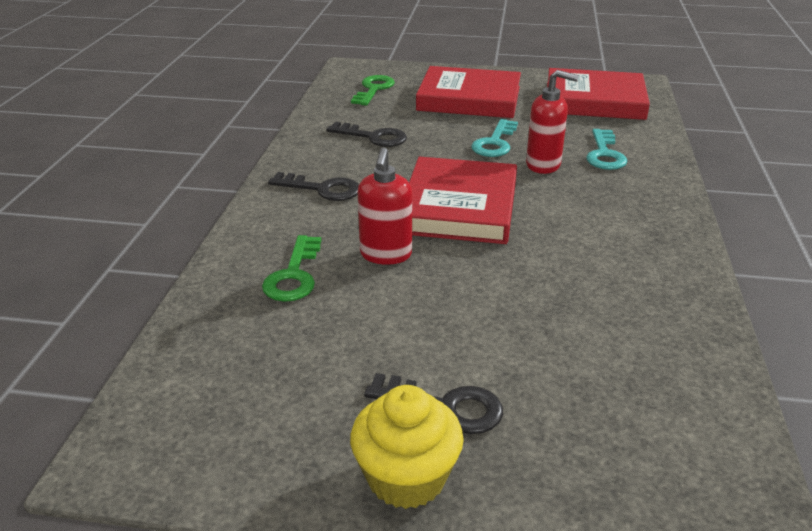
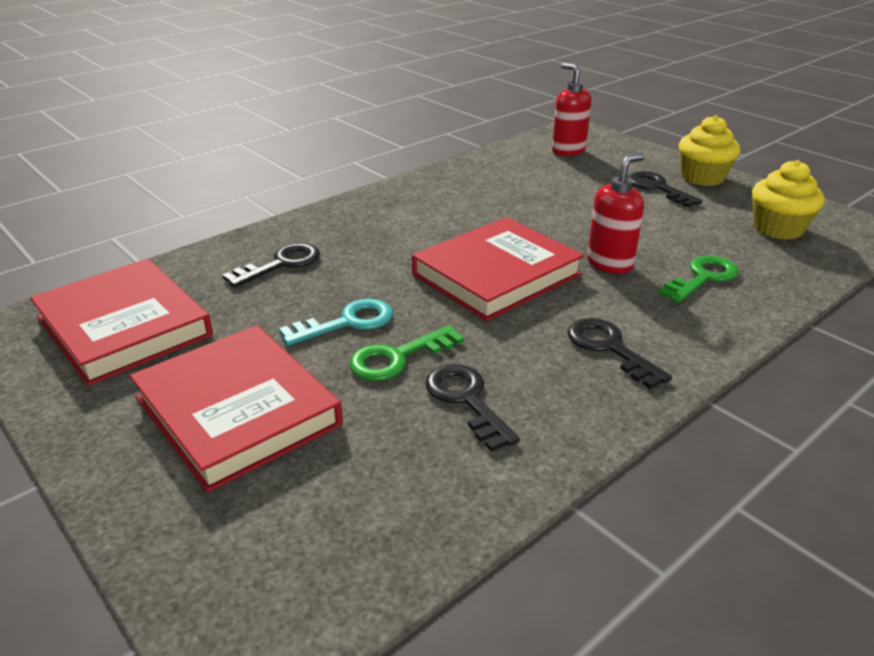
camera: 140 degrees left, 0 degrees up
green key [351,75,395,106] -> green key moved to [349,325,464,381]
red soap dispenser [526,70,579,174] -> red soap dispenser moved to [552,63,592,156]
turquoise key [586,129,628,170] -> black key [222,243,320,288]
none -> yellow cupcake [752,160,825,240]

